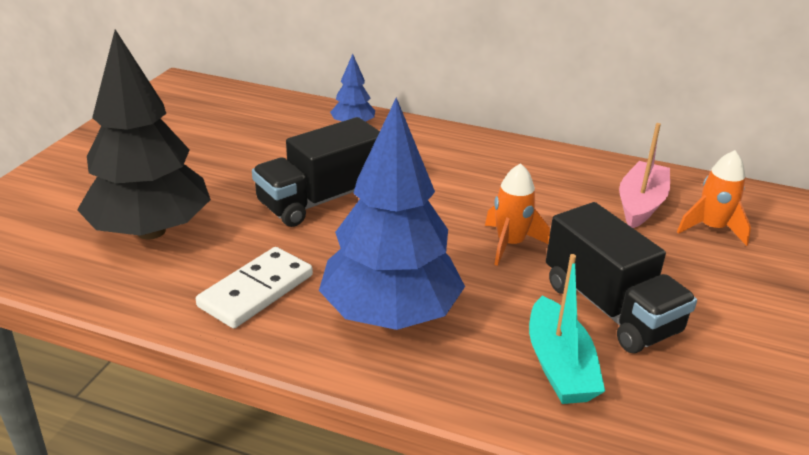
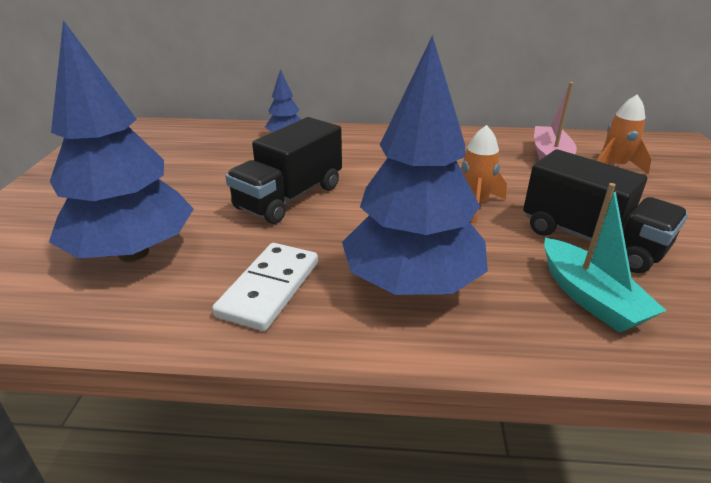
camera: 15 degrees left, 0 degrees up
black tree [77,29,211,239] -> blue tree [49,20,194,262]

